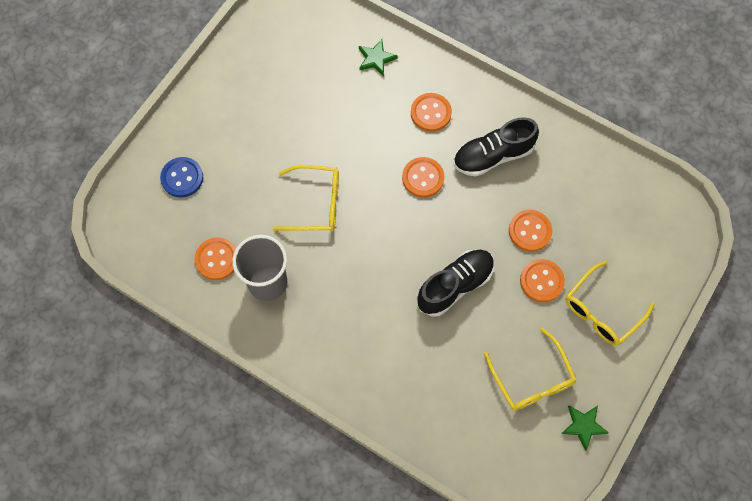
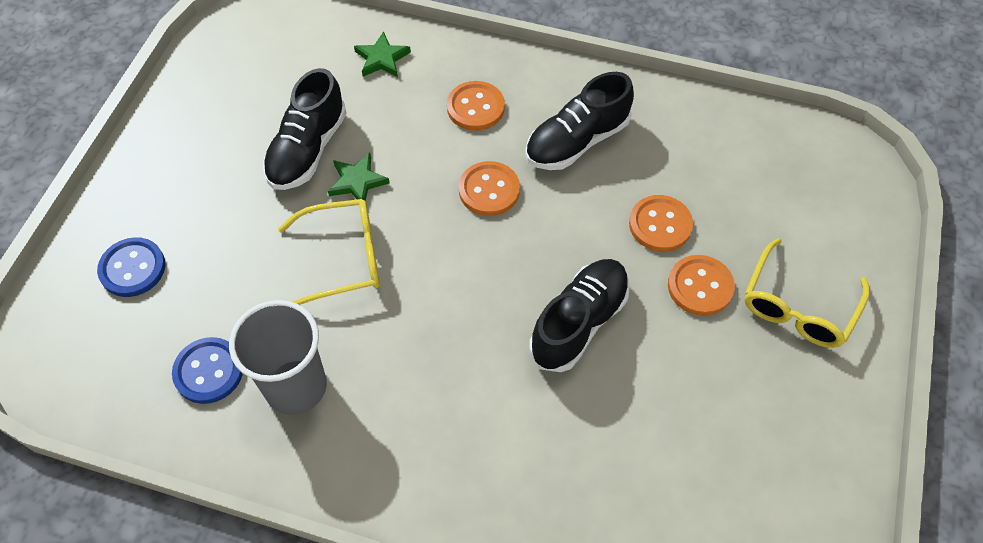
camera: 15 degrees left, 10 degrees down
orange button [195,237,236,280] -> blue button [172,337,243,404]
yellow glasses [484,328,577,411] -> none
green star [561,405,609,451] -> green star moved to [328,153,389,200]
none -> black shoe [263,68,346,190]

